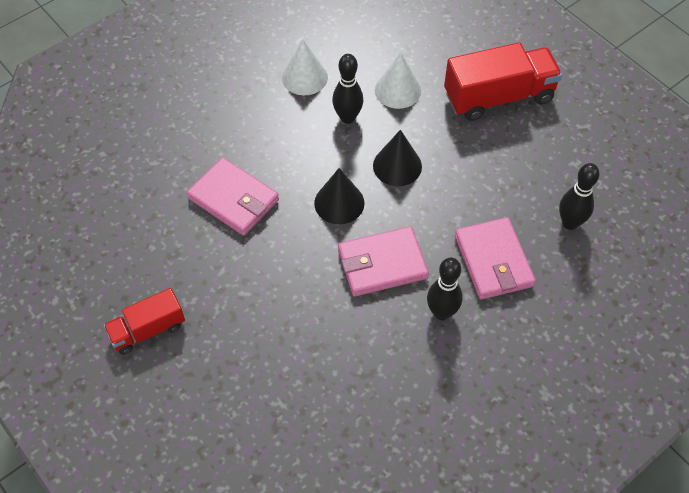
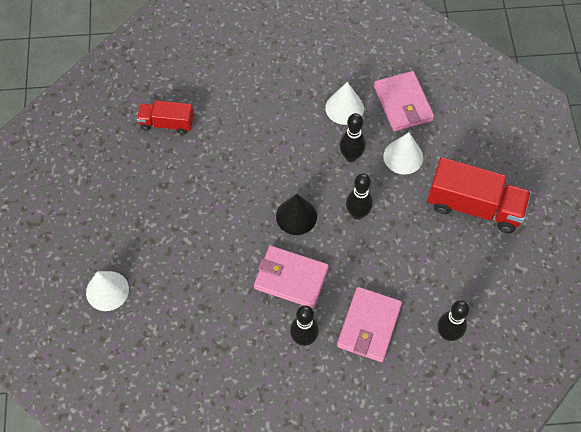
camera: 35 degrees right, 5 degrees up
red truck [104,288,185,355] -> red truck moved to [137,100,194,134]
pink wallet [187,157,279,236] -> pink wallet moved to [374,71,434,132]
black cone [373,130,422,186] -> black bowling pin [346,173,373,220]
none -> white cone [86,271,129,311]

